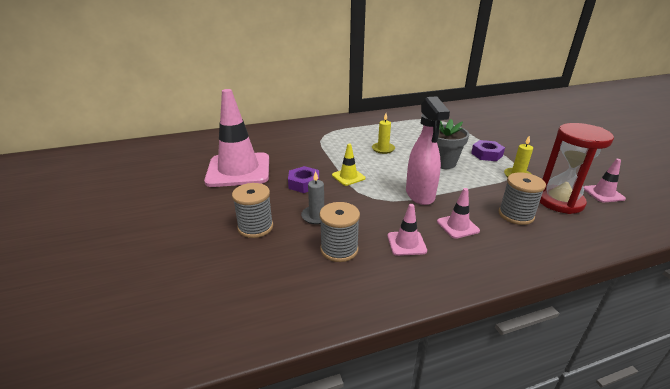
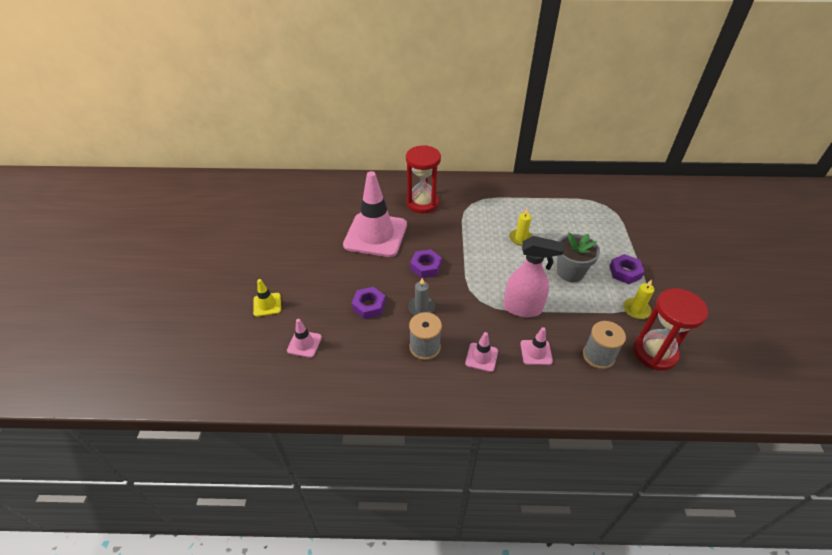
camera: 20 degrees right, 15 degrees up
grey spool [232,183,273,238] -> purple nut [352,287,386,319]
yellow traffic cone [332,144,366,186] -> yellow traffic cone moved to [253,279,281,317]
pink spray bottle [406,96,450,205] -> pink spray bottle turned 90 degrees counterclockwise [503,236,564,317]
pink traffic cone [584,159,626,202] -> pink traffic cone moved to [287,319,322,358]
none -> red hourglass [406,145,441,213]

